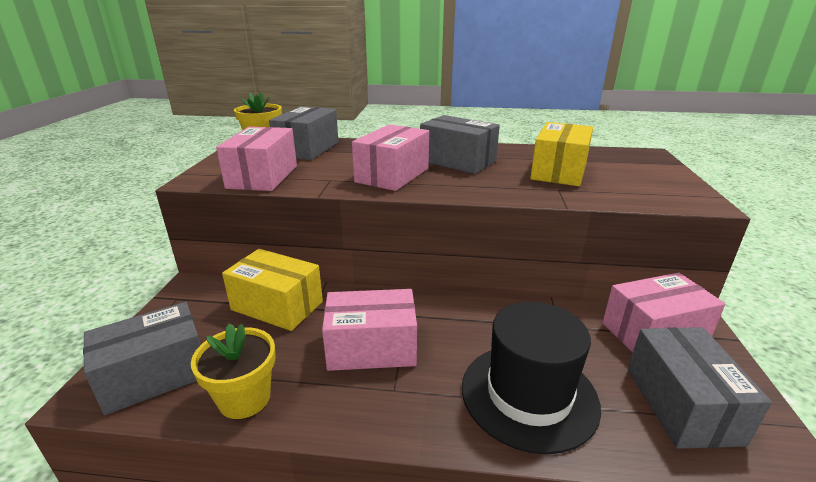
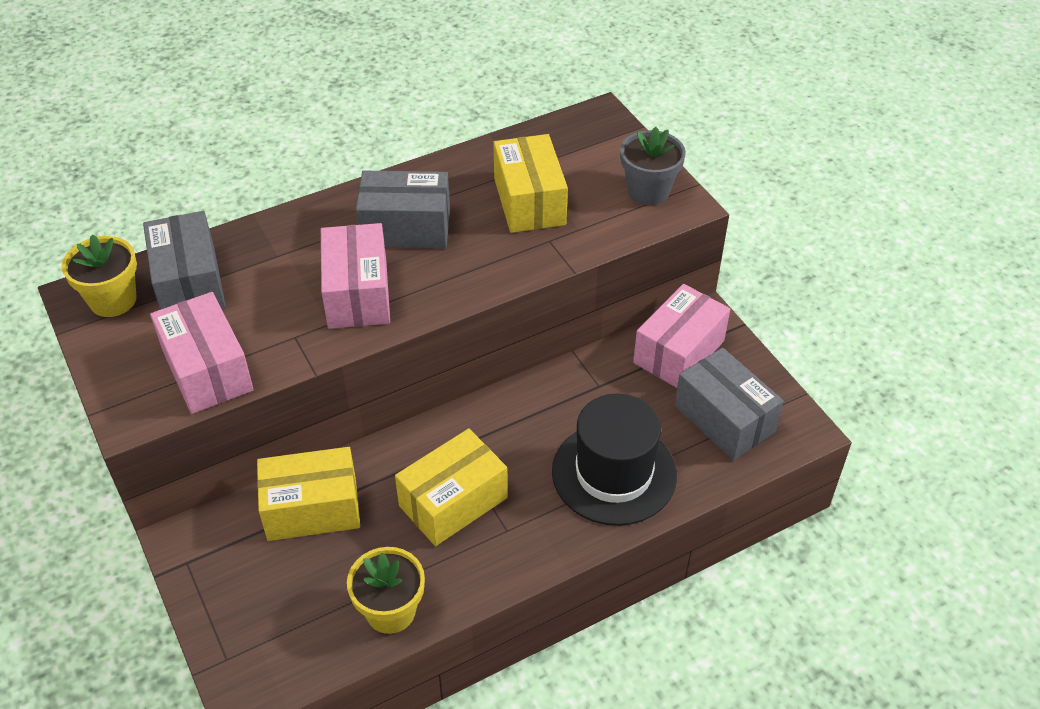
camera: 35 degrees left, 20 degrees up
grey box [83,302,201,415] -> none
pink box [322,289,417,371] -> yellow box [395,428,508,546]
none -> grey flower pot [620,127,686,205]

